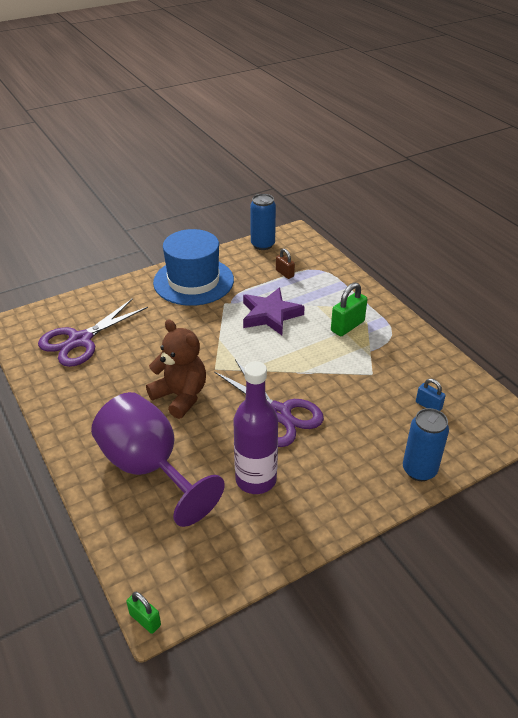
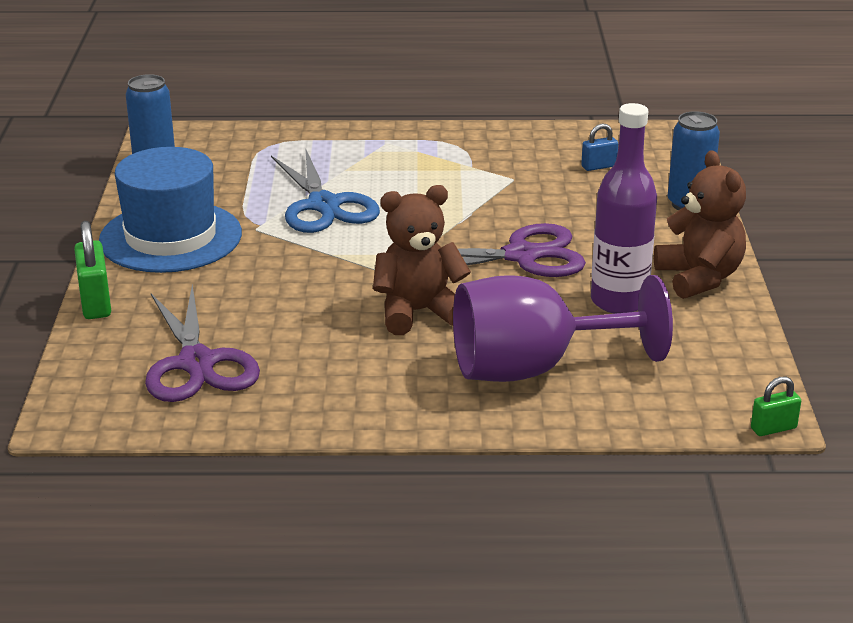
camera: 60 degrees left, 10 degrees down
purple star [243,288,305,335] -> blue scissors [271,148,380,233]
brown padlock [276,249,295,279] -> none
green padlock [331,283,368,336] -> green padlock moved to [74,221,111,319]
none -> brown teddy bear [654,150,746,299]

